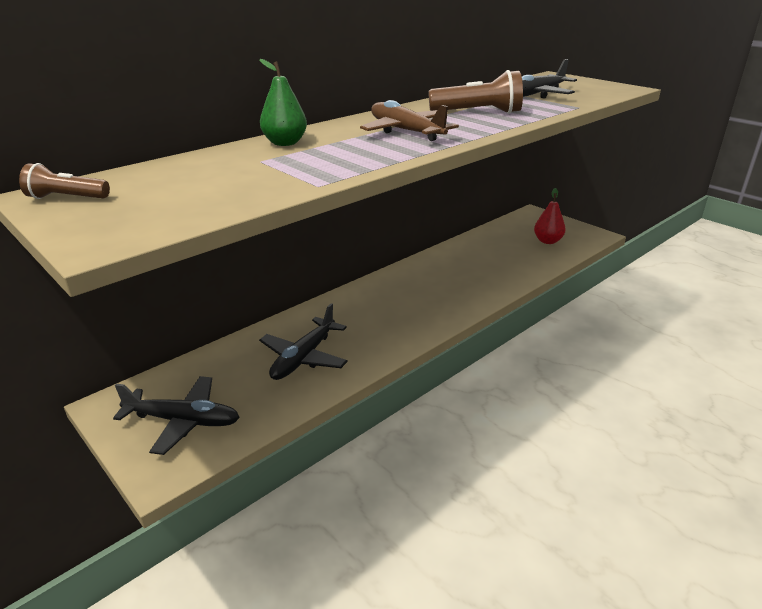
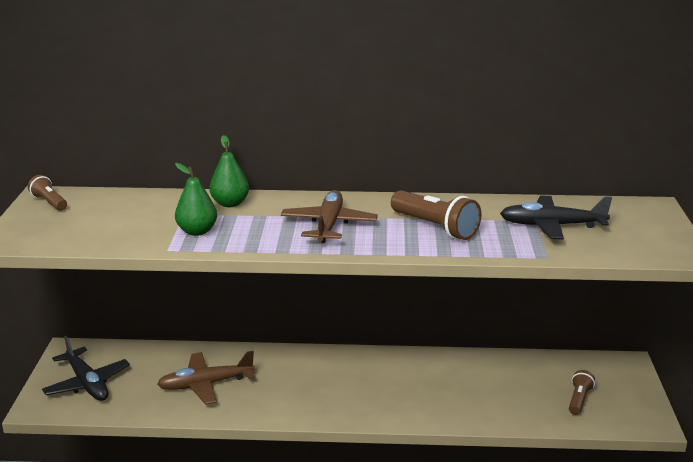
camera: 45 degrees right, 5 degrees down
black plane [259,303,348,380] -> brown plane [157,351,255,405]
red pear [534,188,566,244] -> brown flashlight [569,370,595,415]
none -> green pear [175,163,217,236]

